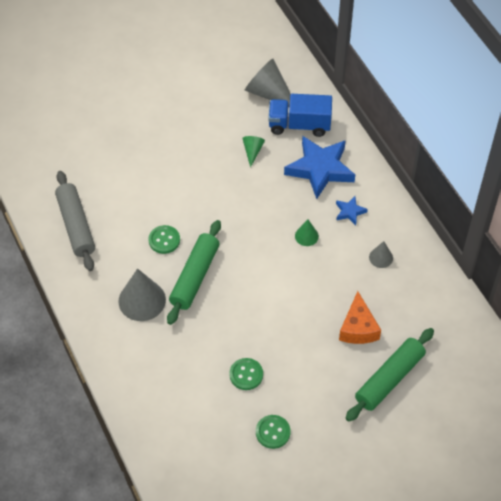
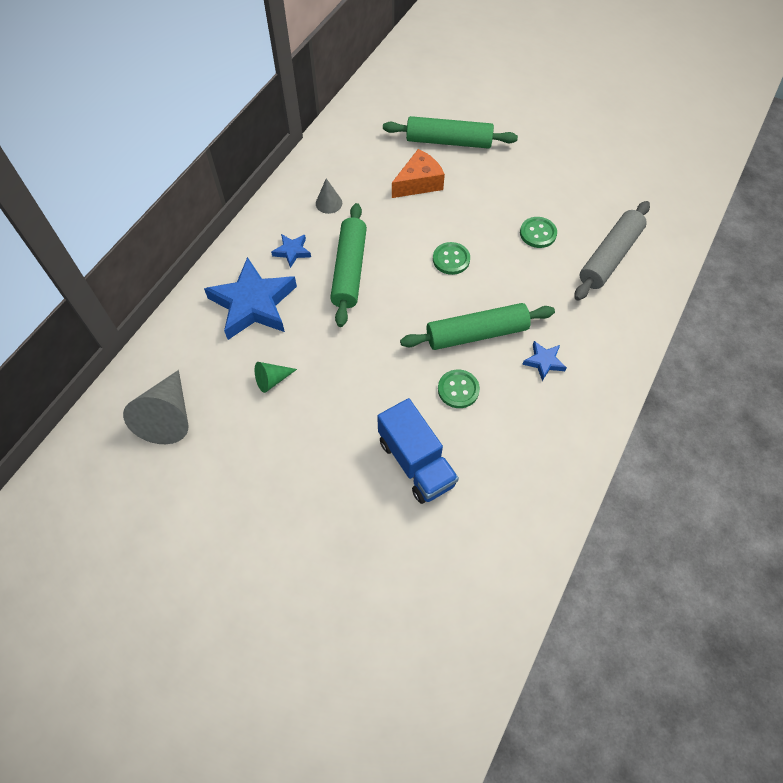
camera: 125 degrees left, 5 degrees up
grey rolling pin [55,171,95,271] -> grey rolling pin moved to [574,201,650,301]
grey cone [118,268,166,321] -> blue star [522,341,567,381]
green button [256,415,290,449] -> green button moved to [433,242,470,275]
blue truck [268,94,332,137] -> blue truck moved to [377,398,459,504]
green cone [295,220,319,246] -> green rolling pin [330,203,367,327]

